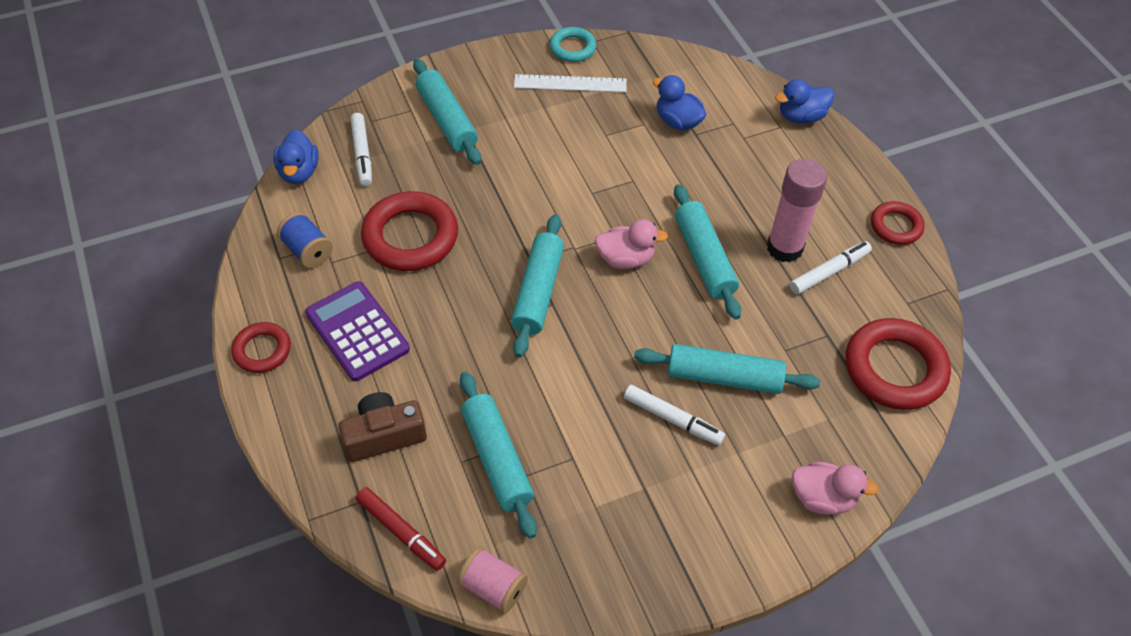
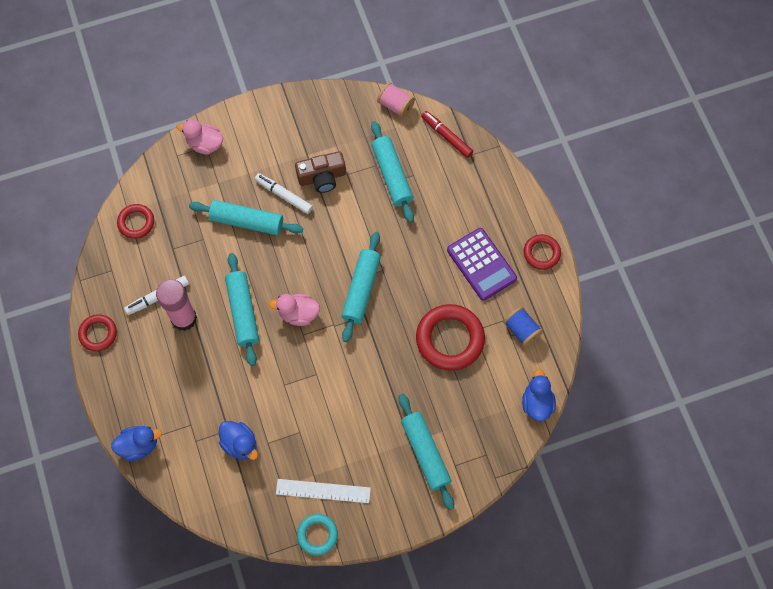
camera: 175 degrees left, 15 degrees up
brown camera [338,392,427,462] -> brown camera moved to [295,151,346,193]
white marker [350,113,372,186] -> none
red ring [846,318,951,410] -> red ring [117,204,154,239], size x0.56

